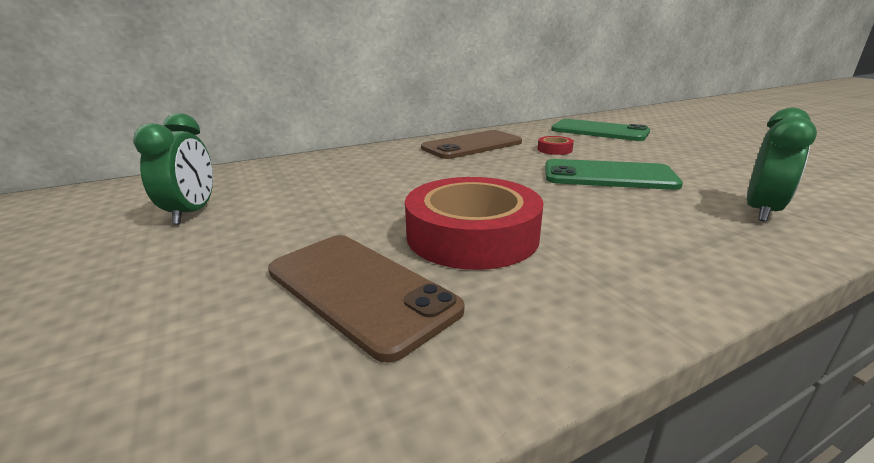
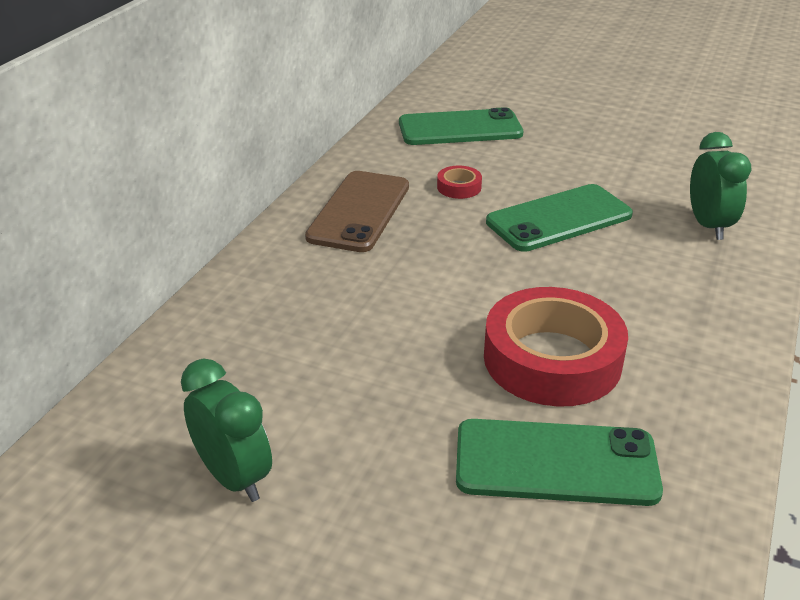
camera: 40 degrees left, 10 degrees up
brown phone [268,235,464,363] -> green phone [456,419,663,506]

